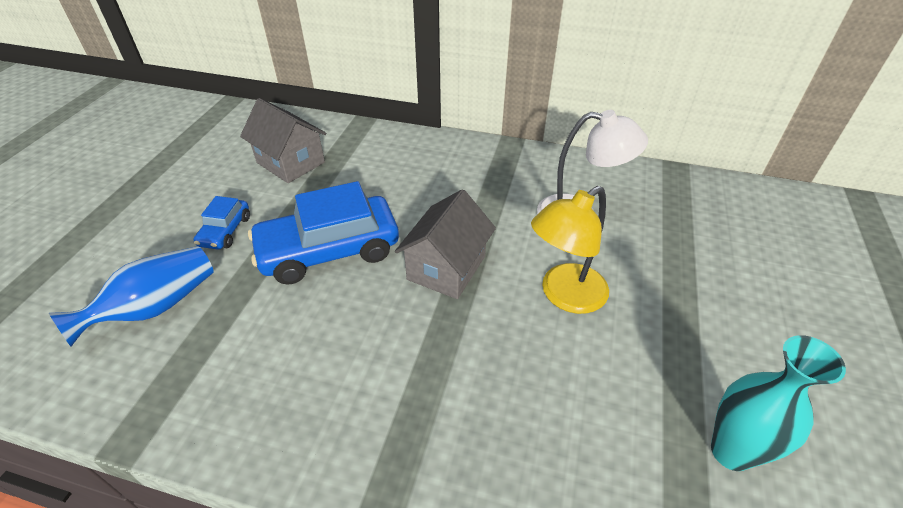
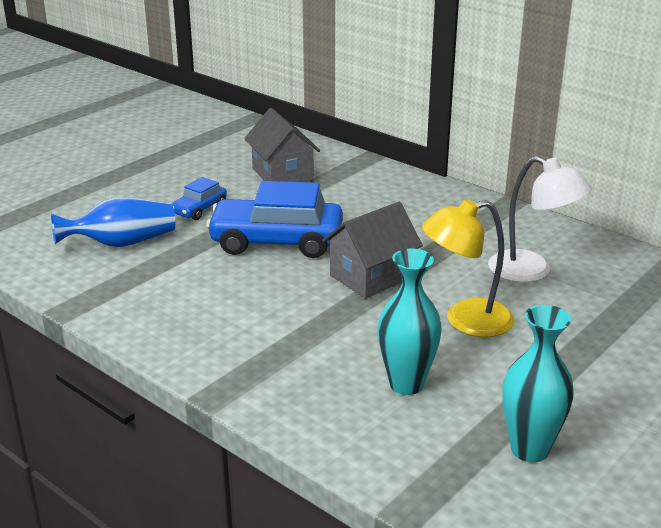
camera: 25 degrees right, 15 degrees down
none -> turquoise vase [378,249,442,395]

